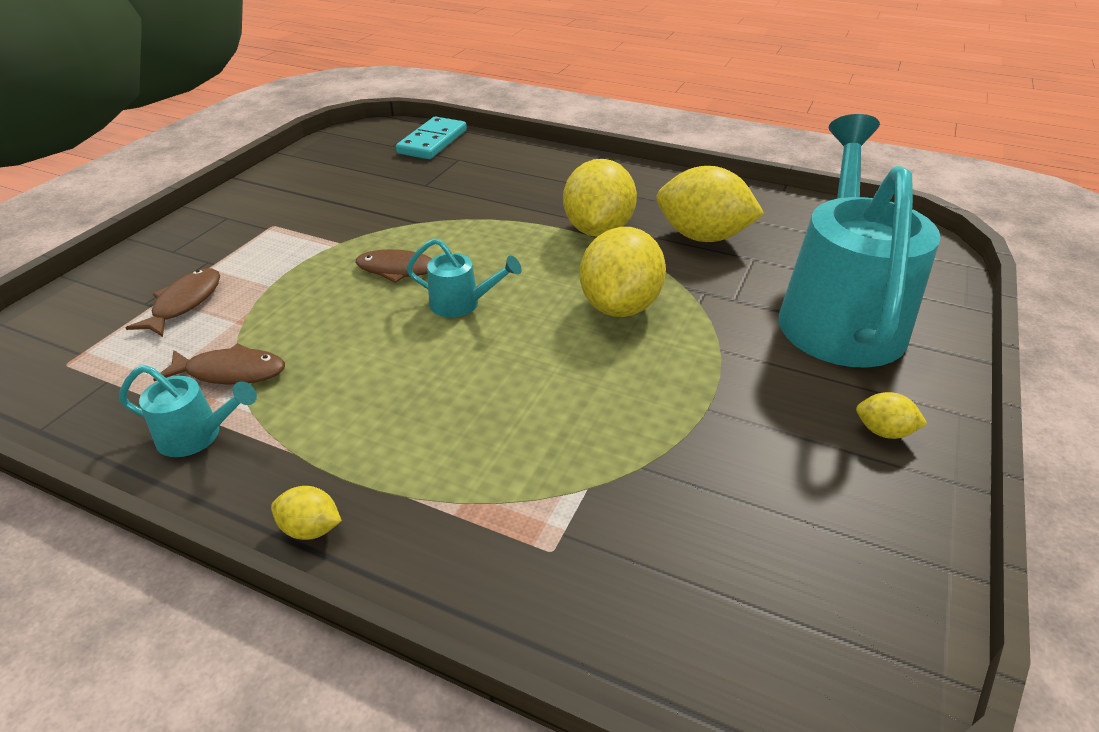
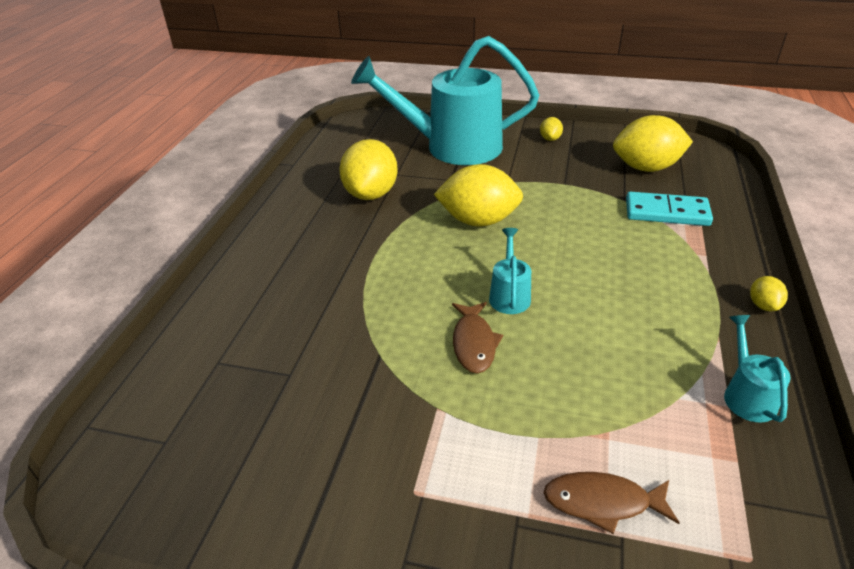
camera: 100 degrees left, 0 degrees up
brown fish [153,343,285,384] -> none
turquoise domino [396,117,467,159] -> turquoise domino moved to [626,192,713,226]
yellow lemon [563,159,637,237] -> yellow lemon moved to [613,115,693,172]

